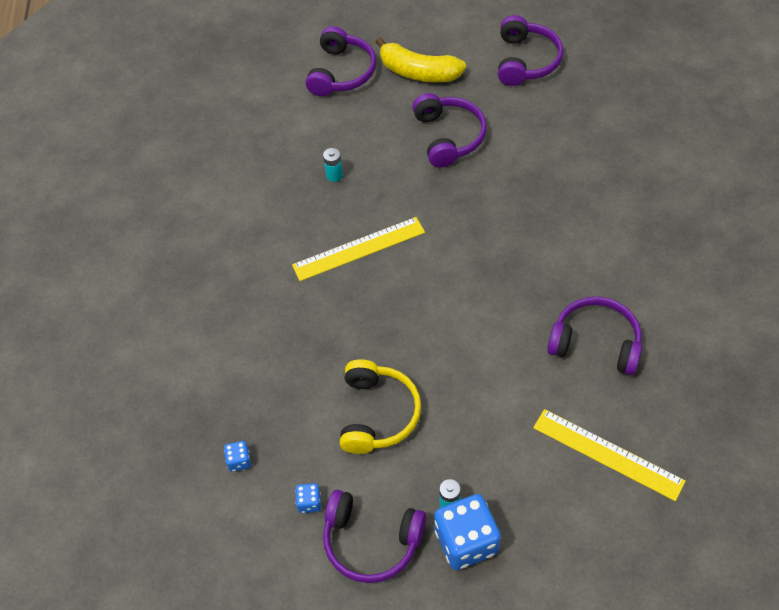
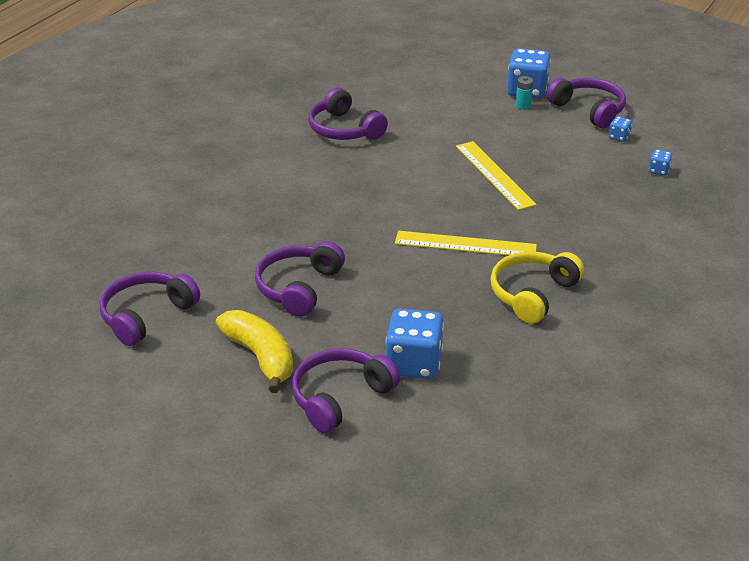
camera: 150 degrees left, 20 degrees down
turquoise battery [323,148,343,182] -> none
yellow headphones [340,359,421,454] -> yellow headphones moved to [490,251,584,324]
yellow ruler [533,409,686,501] -> yellow ruler moved to [456,141,537,210]
none -> blue dice [386,309,444,379]

